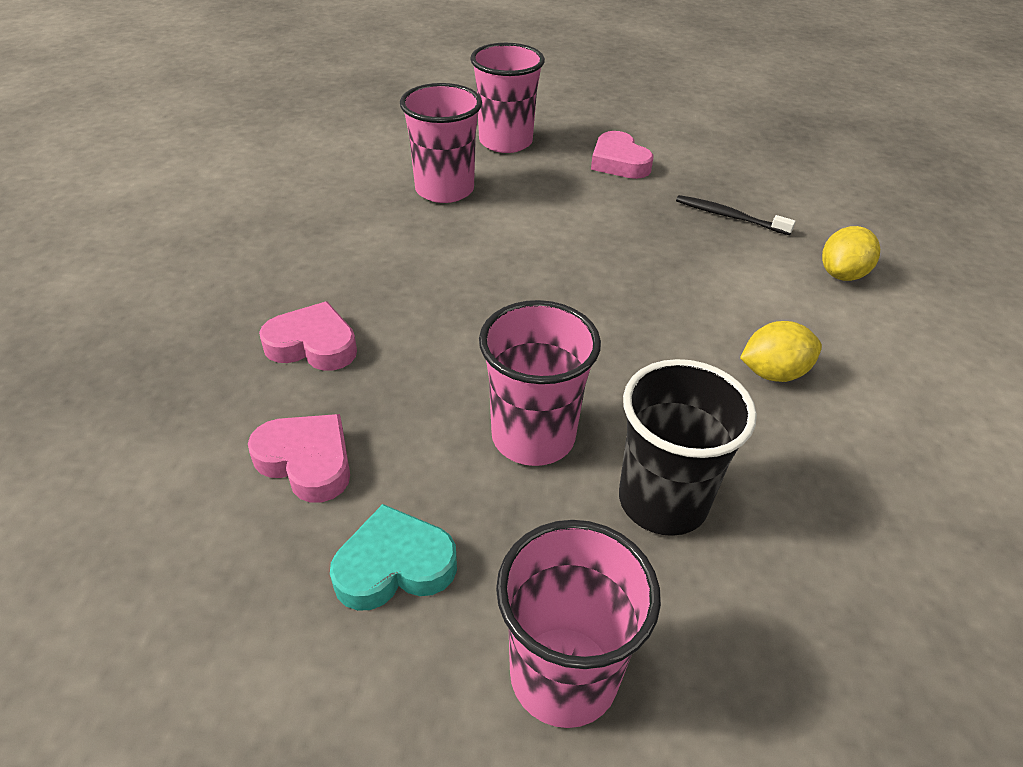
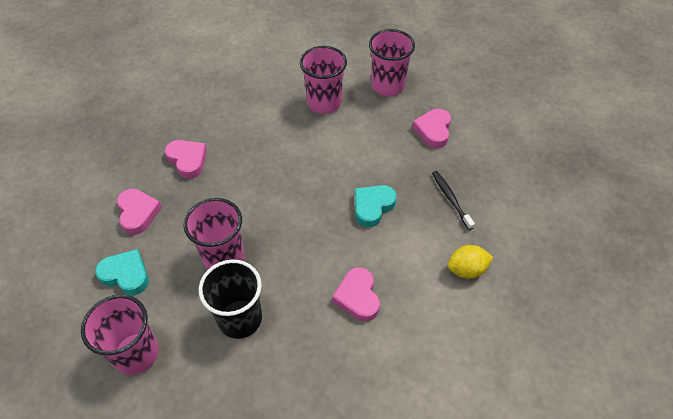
camera: 40 degrees right, 10 degrees up
yellow lemon [740,321,822,382] -> pink heart [332,267,380,321]
none -> turquoise heart [355,185,397,227]

